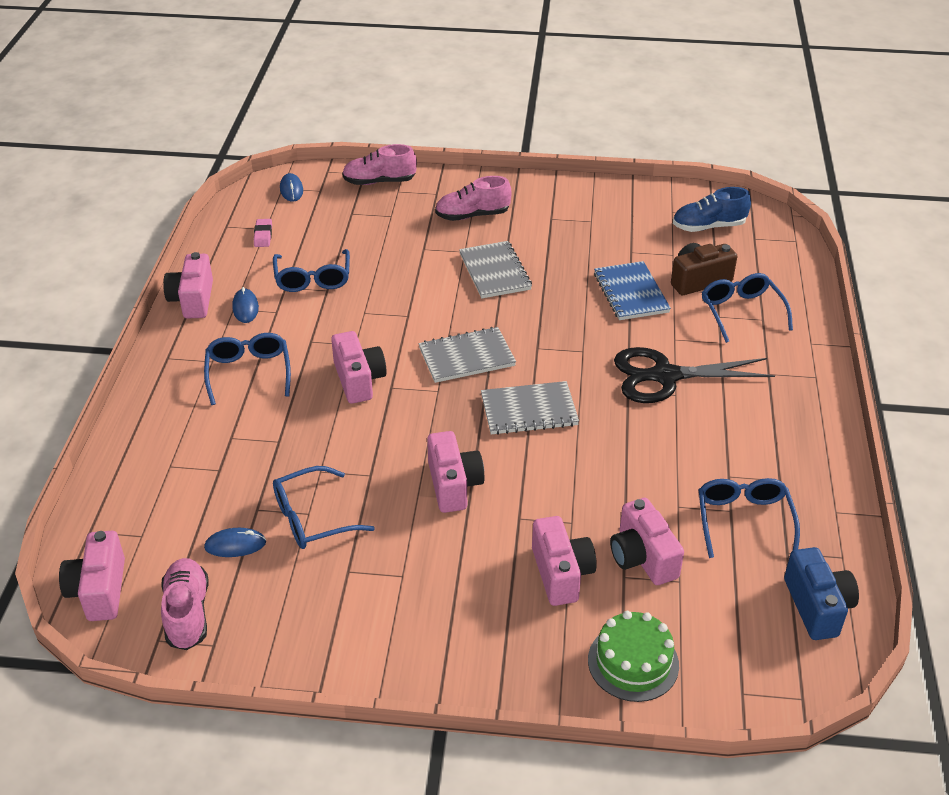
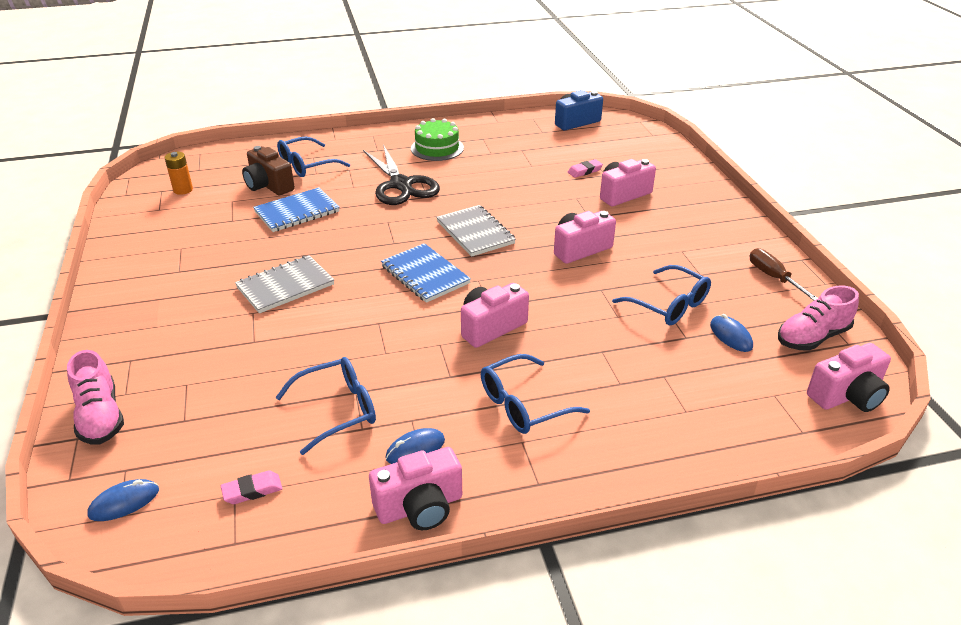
camera: 110 degrees left, 5 degrees down
grey notebook [419,327,516,383] -> blue notebook [381,243,471,303]
pink shoe [435,176,511,221] -> none
green cake [588,611,679,702] -> green cake moved to [411,118,464,161]
pink camera [610,498,684,585] -> pink eraser [568,159,603,178]
blue shoe [673,187,751,232] -> orange battery [165,152,193,195]
blue glasses [698,478,800,558] -> none
none -> brown screwdriver [750,248,818,300]

